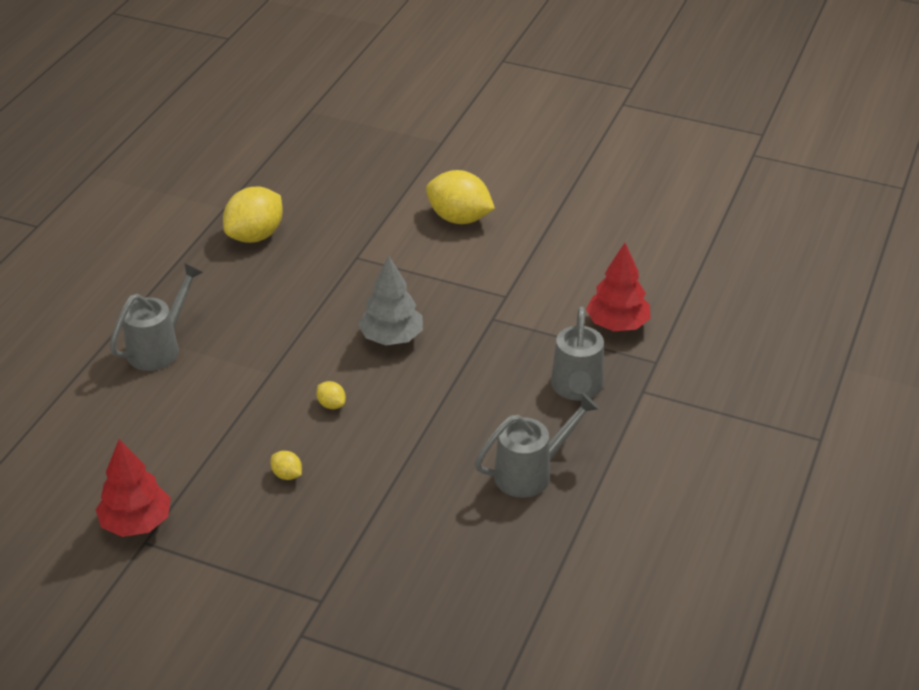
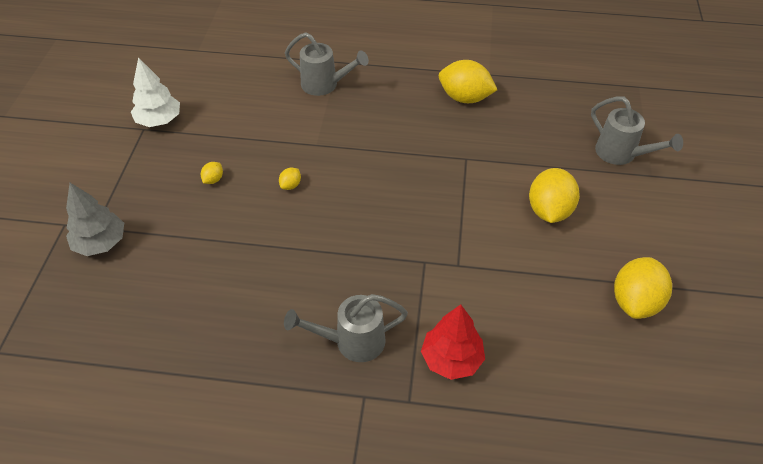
camera: 75 degrees right, 10 degrees up
red tree [95,439,171,537] -> white tree [131,57,180,127]
grey tree [358,255,423,345] -> grey tree moved to [66,183,124,256]
grey watering can [475,393,599,498] -> grey watering can moved to [591,97,683,165]
none -> yellow lemon [614,257,672,319]

